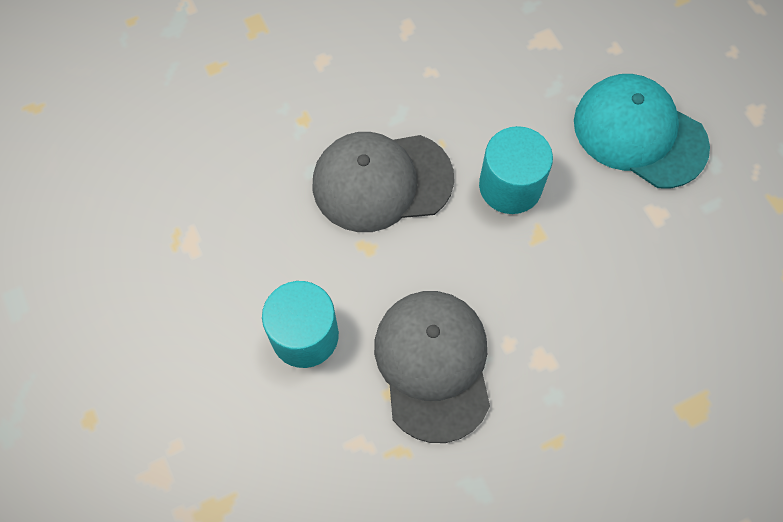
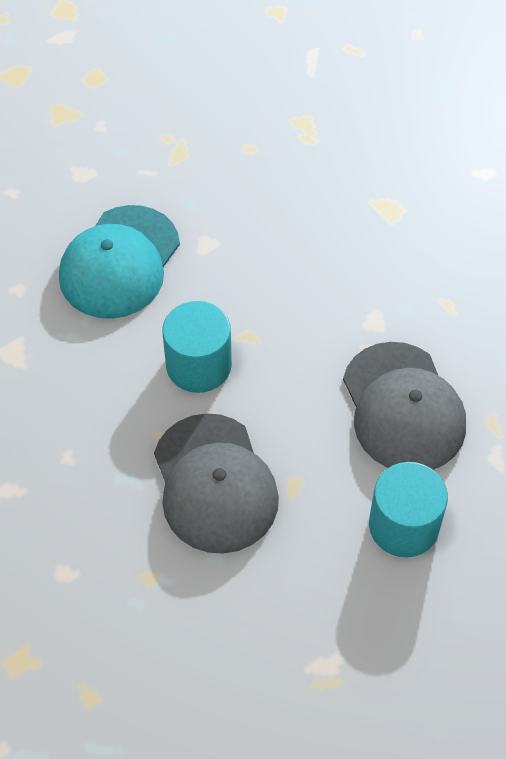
camera: 100 degrees left, 10 degrees down
grey cap [374,291,490,443] -> grey cap turned 90 degrees counterclockwise [343,342,466,470]

